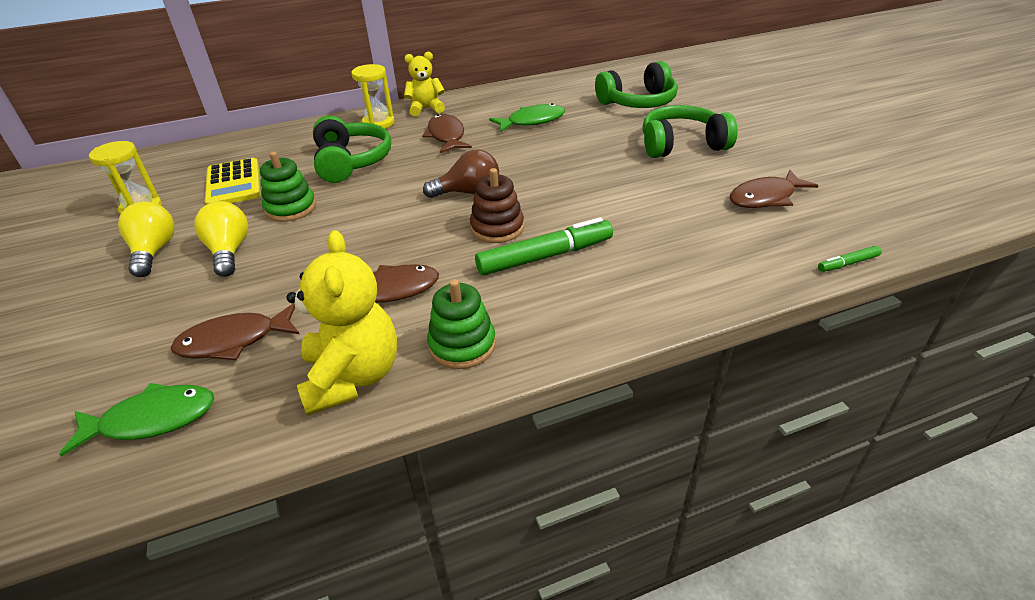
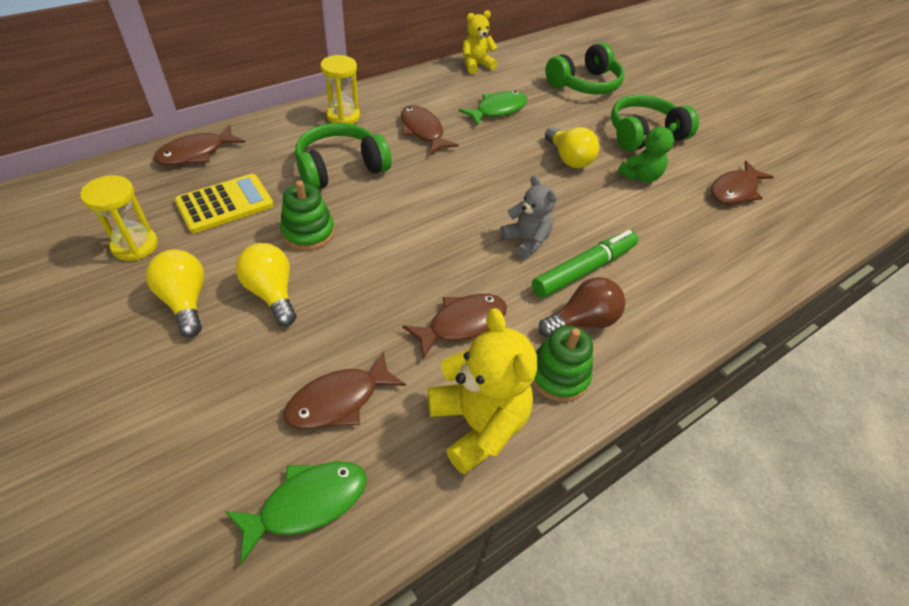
camera: 20 degrees left, 10 degrees up
yellow calculator [205,158,260,205] -> yellow calculator turned 90 degrees counterclockwise [175,174,274,233]
green headphones [313,116,391,183] -> green headphones turned 90 degrees counterclockwise [295,123,392,189]
yellow teddy bear [404,52,445,116] -> yellow teddy bear moved to [463,10,498,74]
brown light bulb [423,150,499,198] -> brown light bulb moved to [538,277,625,337]
brown stacking toy [470,168,524,243] -> grey teddy bear [500,175,557,259]
green marker [818,246,881,272] -> none
none -> brown fish [153,125,245,166]
none -> yellow light bulb [545,127,599,168]
none -> green teddy bear [617,123,677,183]

